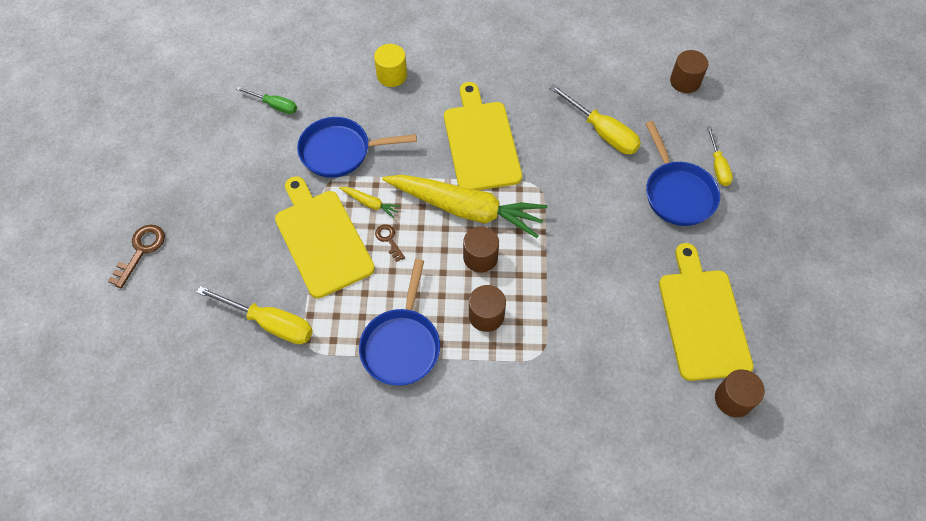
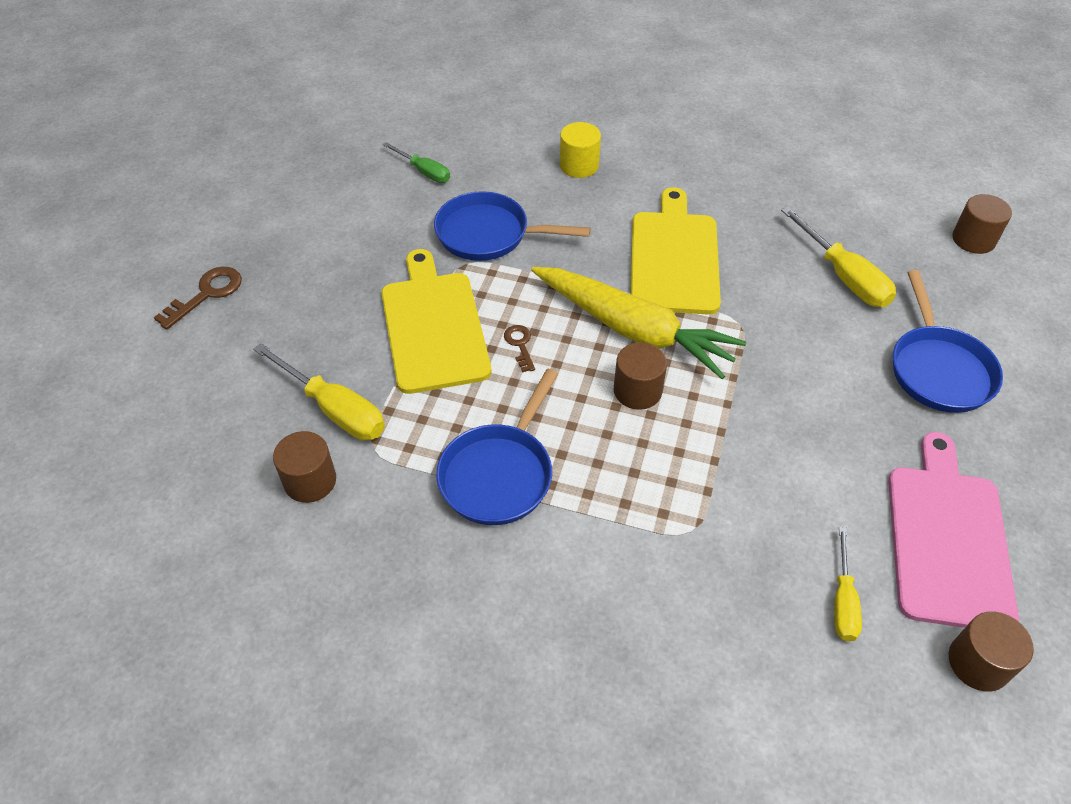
camera: 15 degrees right, 10 degrees down
yellow carrot [339,187,401,218] -> none
brown cylinder [469,285,506,332] -> brown cylinder moved to [273,431,336,503]
yellow cutting board [659,243,754,381] -> pink cutting board [888,432,1019,628]
yellow screwdriver [707,126,733,186] -> yellow screwdriver moved to [834,527,862,641]

